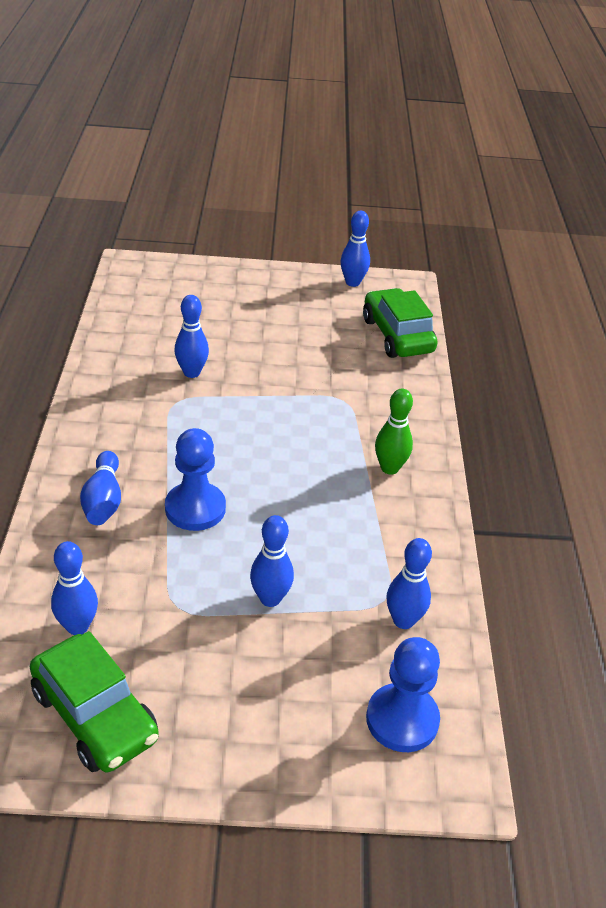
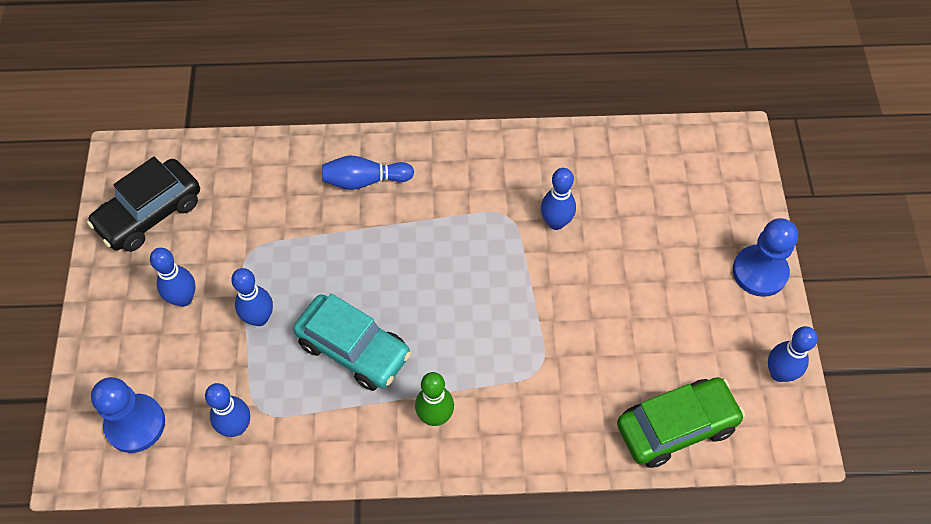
camera: 90 degrees right, 20 degrees up
green car [30,631,159,772] -> black car [87,157,200,252]
blue bowling pin [51,541,98,635] -> blue bowling pin moved to [150,248,196,307]
blue pawn [165,428,226,531] -> blue pawn moved to [733,218,798,297]
none -> turquoise car [293,294,411,391]

